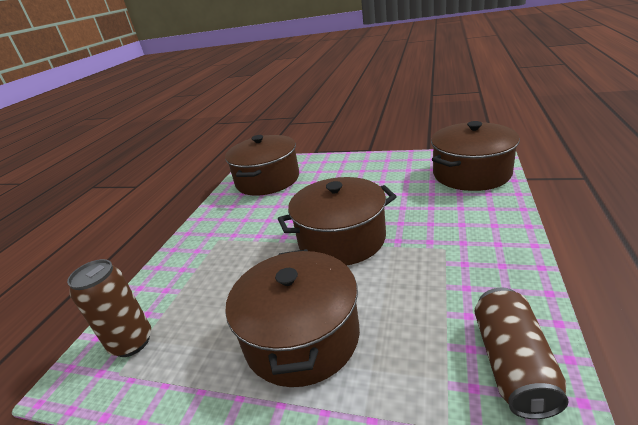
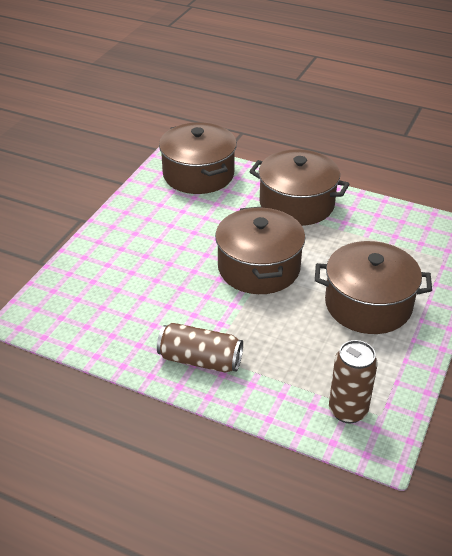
camera: 85 degrees left, 10 degrees up
brown pot [225,135,299,196] -> brown pot moved to [249,149,349,226]
brown can [475,287,569,419] -> brown can moved to [157,323,243,372]

